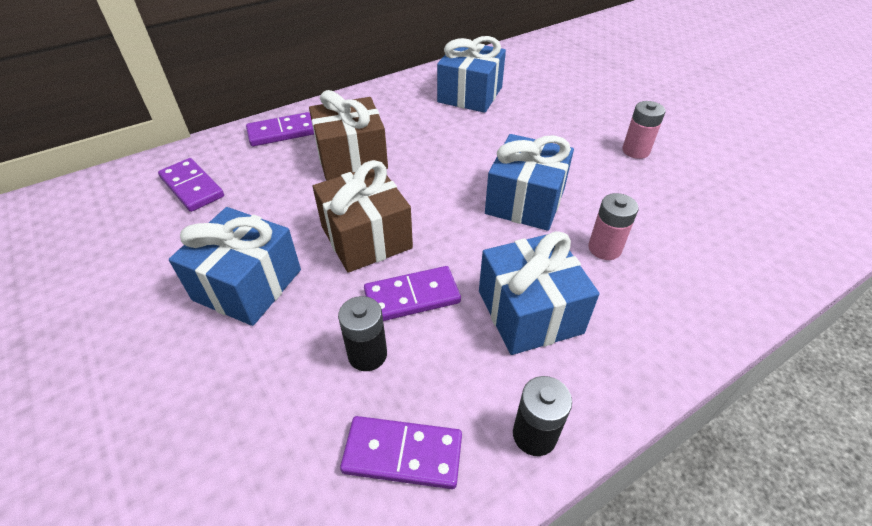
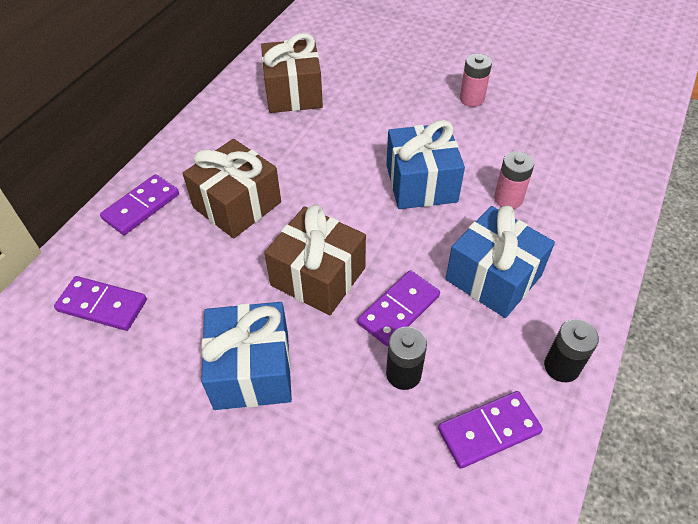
camera: 30 degrees left, 5 degrees up
blue gift [437,36,506,113] -> brown gift [261,33,323,113]

